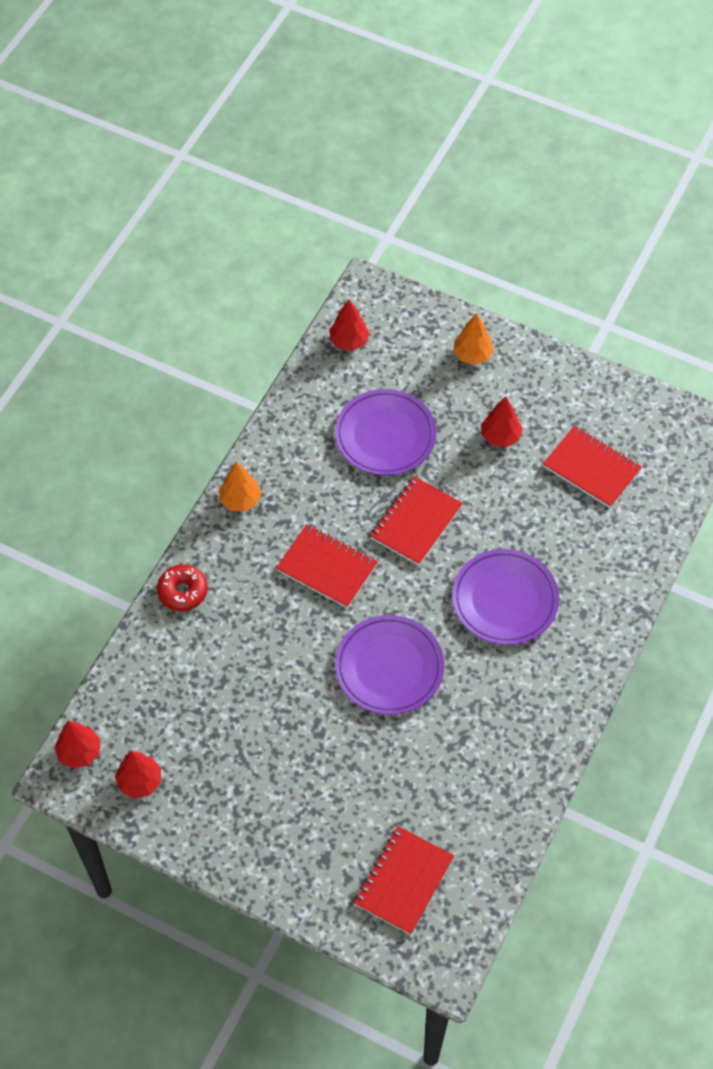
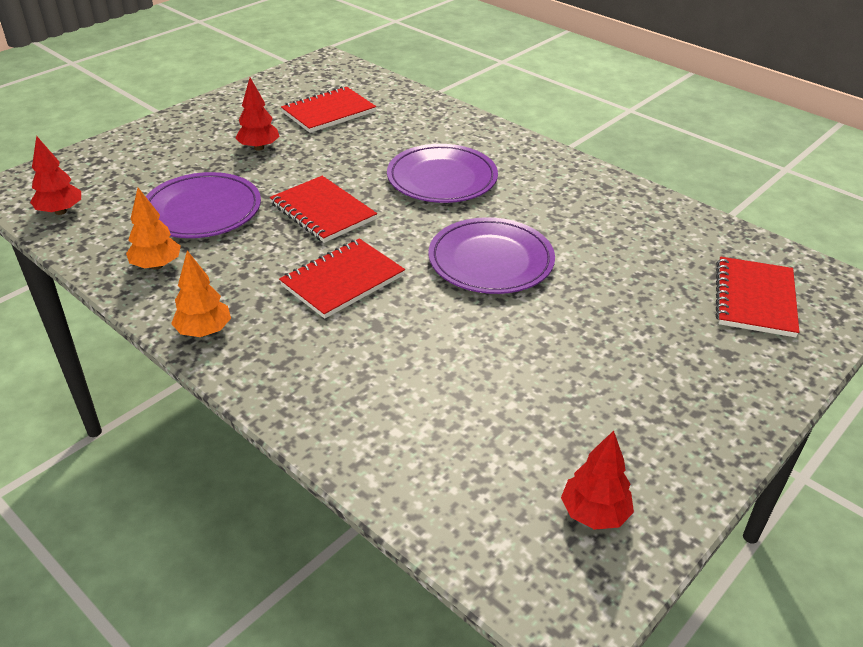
camera: 75 degrees left, 20 degrees down
red tree [54,721,100,769] -> none
red donut [157,564,208,611] -> none
red notebook [354,826,454,935] -> red notebook turned 60 degrees clockwise [716,257,799,337]
orange tree [453,313,494,365] -> orange tree moved to [126,188,181,270]

